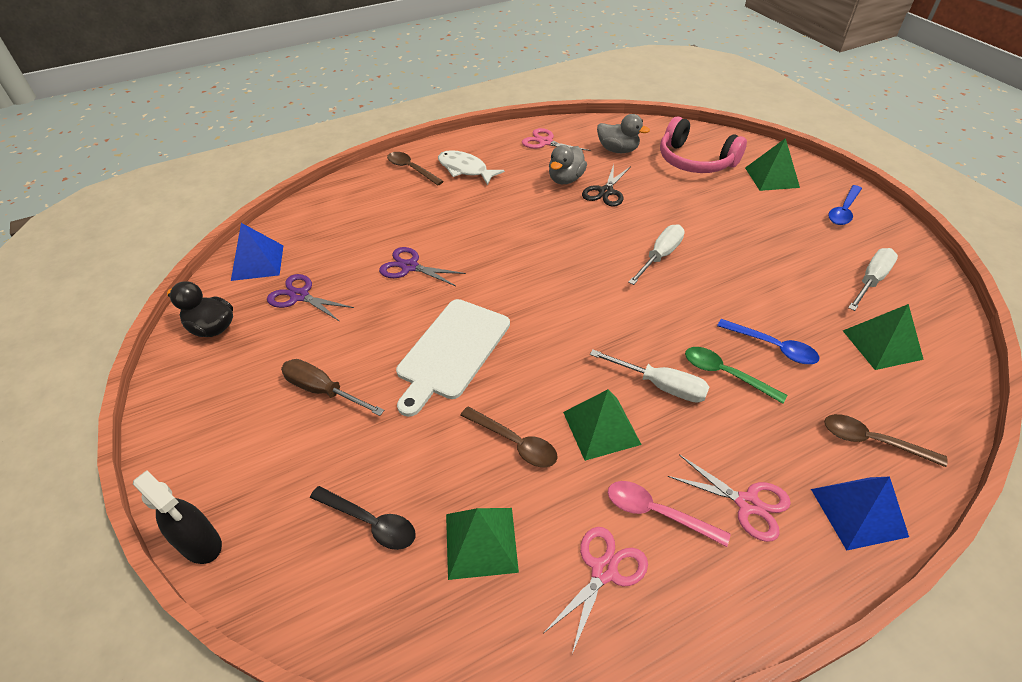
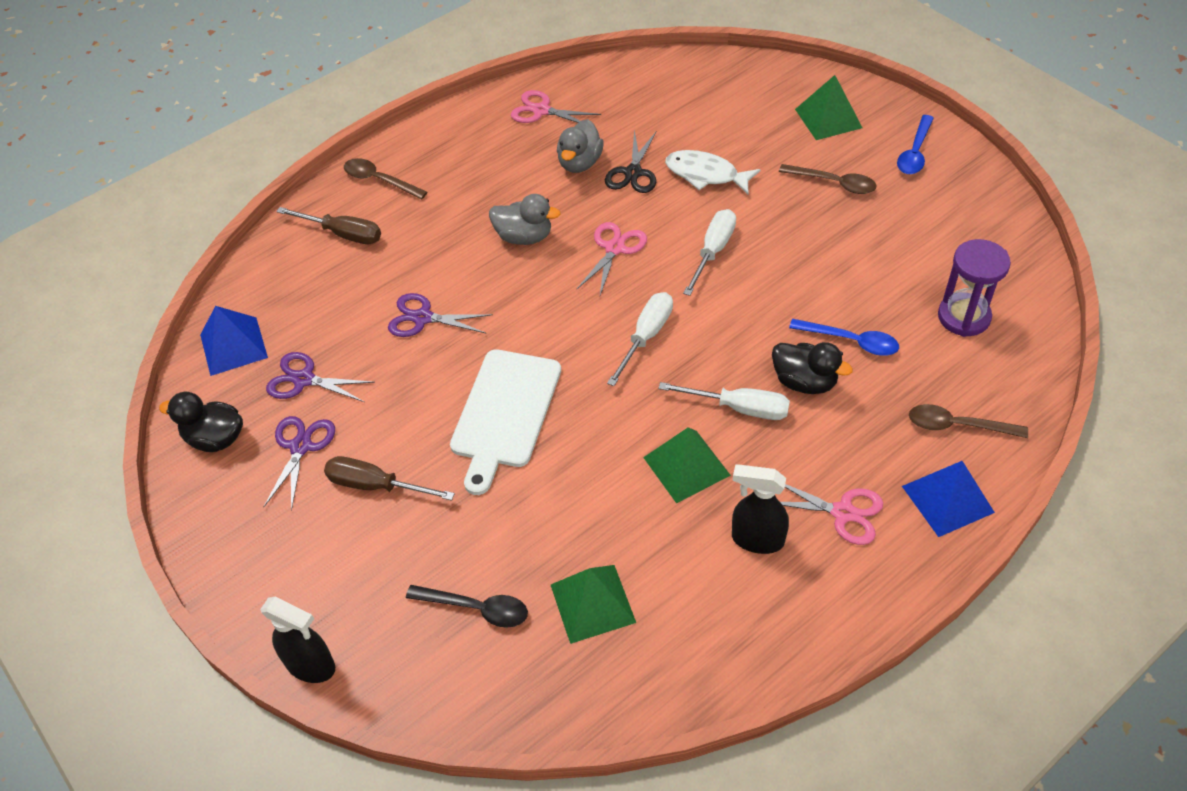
camera: 10 degrees left, 5 degrees up
white fish [438,150,505,185] -> white fish moved to [665,150,761,194]
brown spoon [460,406,557,467] -> brown spoon moved to [779,164,876,194]
pink scissors [544,527,648,654] -> pink scissors moved to [577,222,647,295]
grey duck [597,114,650,153] -> grey duck moved to [489,194,561,245]
pink spoon [608,481,731,547] -> black spray bottle [732,464,789,554]
pink headphones [660,117,747,173] -> none
green spoon [685,347,787,404] -> black duck [772,342,853,394]
green pyramid [843,304,924,370] -> purple hourglass [938,239,1011,337]
white screwdriver [848,248,898,311] -> white screwdriver moved to [607,292,673,386]
none -> purple scissors [264,416,335,511]
none -> brown screwdriver [276,207,381,244]

